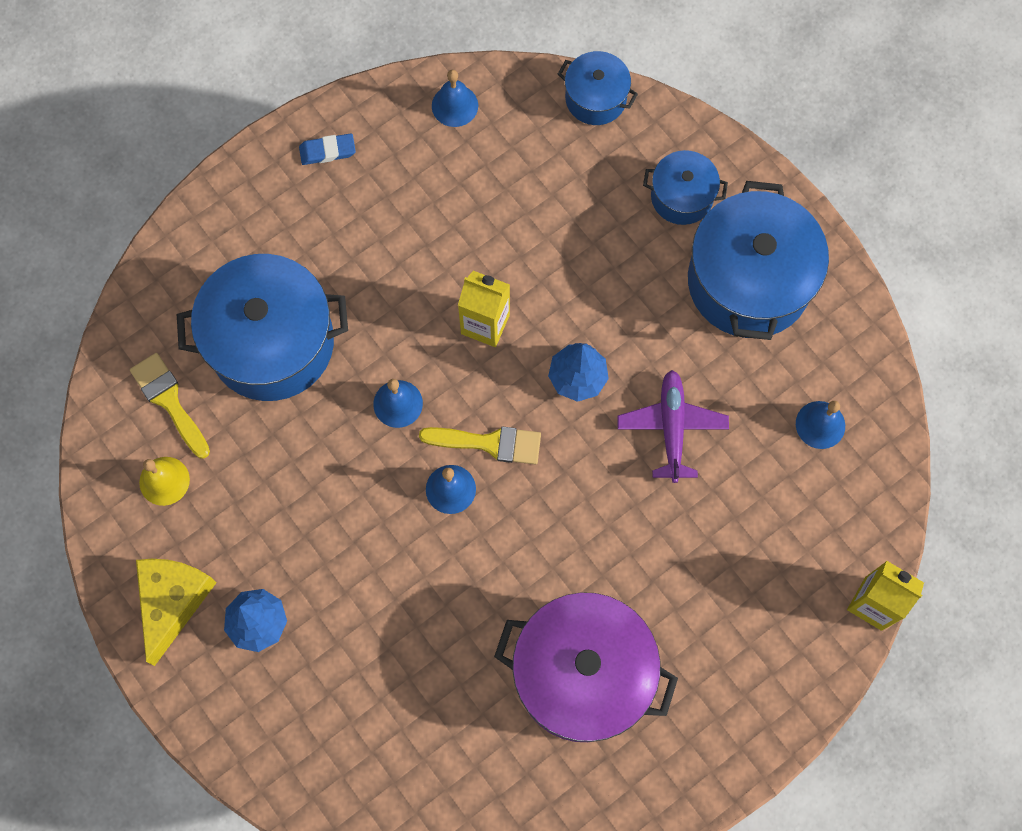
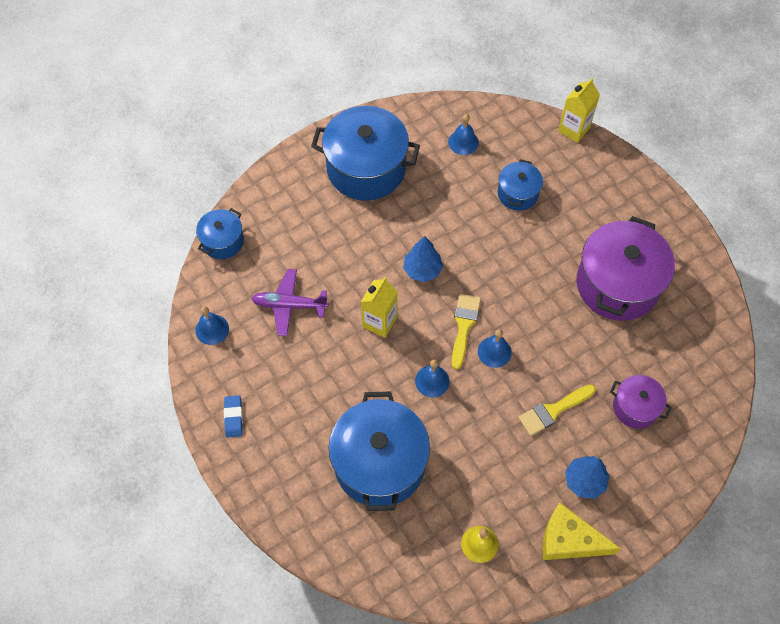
camera: 85 degrees left, 10 degrees down
yellow brush [130,353,210,459] -> yellow brush moved to [518,384,596,436]
purple plane [617,370,729,483] -> purple plane moved to [251,269,328,336]
blue pot [643,150,728,225] -> blue pot moved to [497,159,543,211]
none -> purple pot [610,375,672,429]

